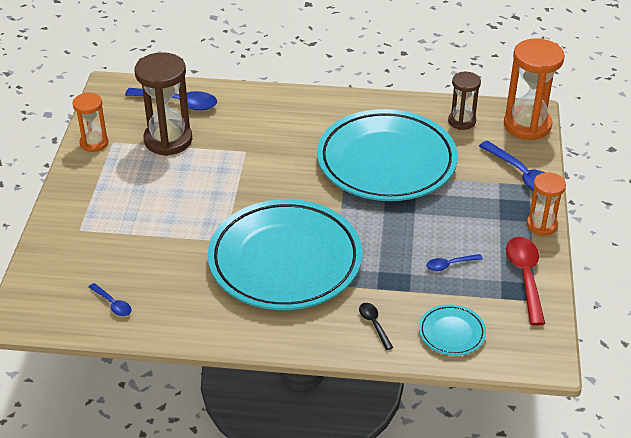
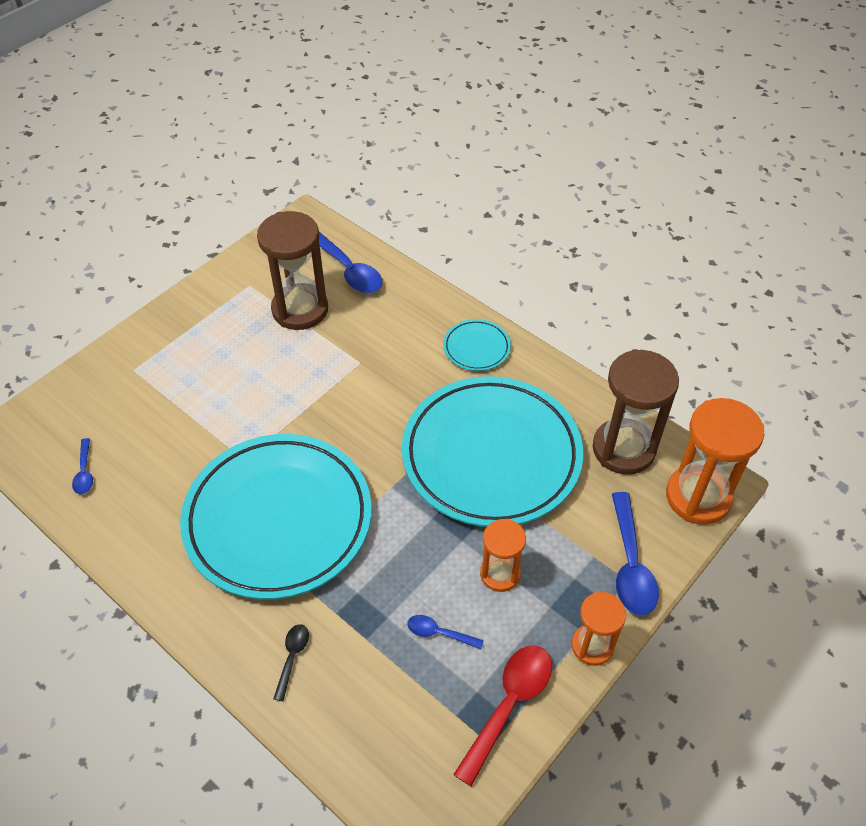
camera: 35 degrees right, 10 degrees up
orange hourglass [72,93,109,152] -> orange hourglass moved to [480,519,526,592]
turquoise plate [419,304,486,356] -> turquoise plate moved to [443,319,511,371]
brown hourglass [448,72,481,130] -> brown hourglass [593,349,679,475], size x1.71

